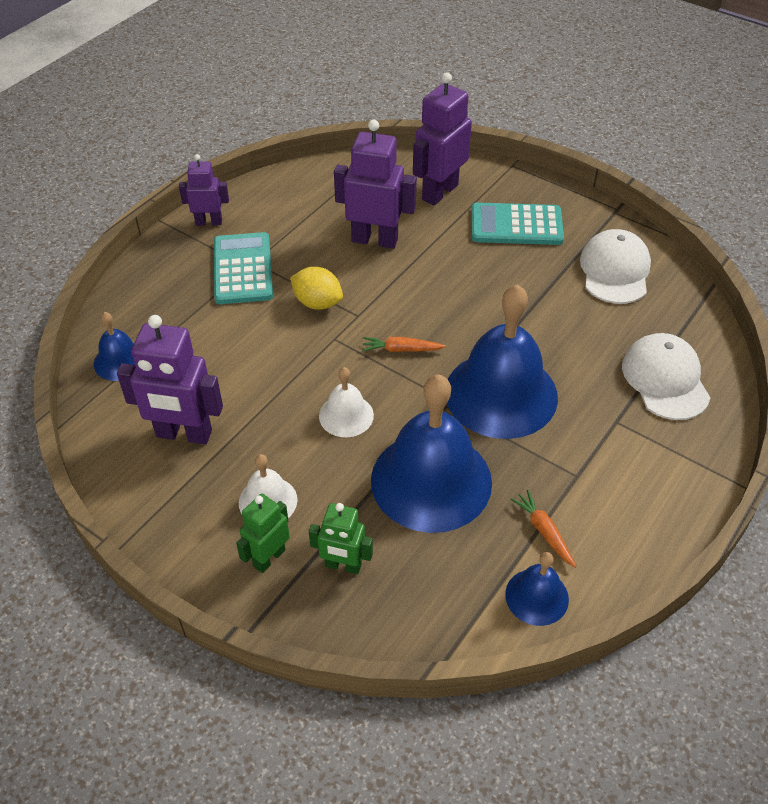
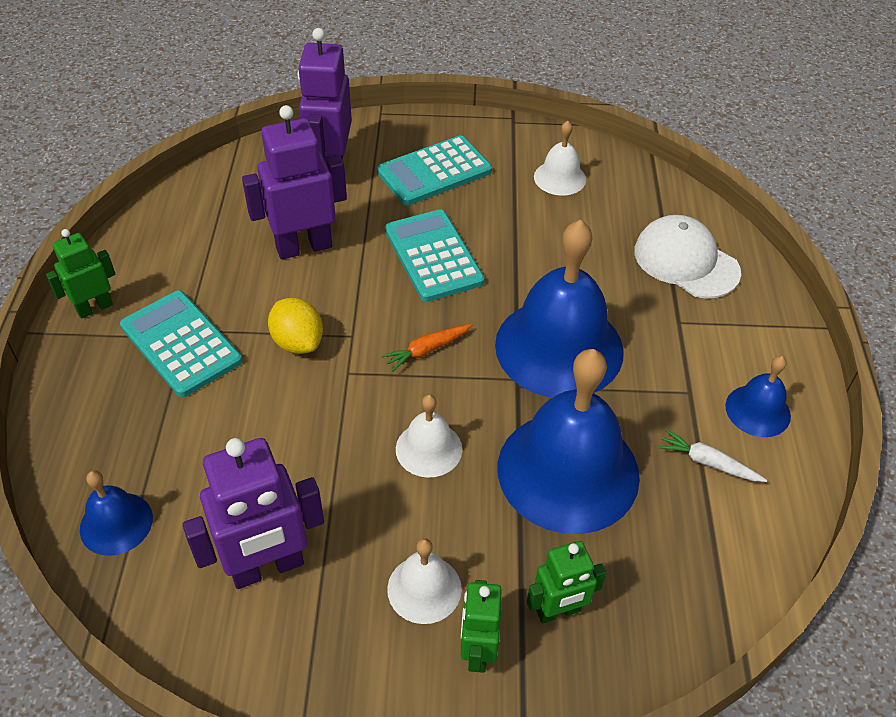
camera: 35 degrees left, 0 degrees up
purple robot [179,154,229,225] -> green robot [46,229,116,319]
yellow lemon [290,267,343,309] -> yellow lemon turned 60 degrees clockwise [268,298,323,354]
blue bell [505,552,569,626] -> blue bell moved to [725,356,791,437]
orange carrot [510,490,577,568] -> white carrot [658,429,767,482]
white cap [580,229,651,304] -> white bell [534,121,586,195]
none -> turquoise calculator [385,209,485,302]

